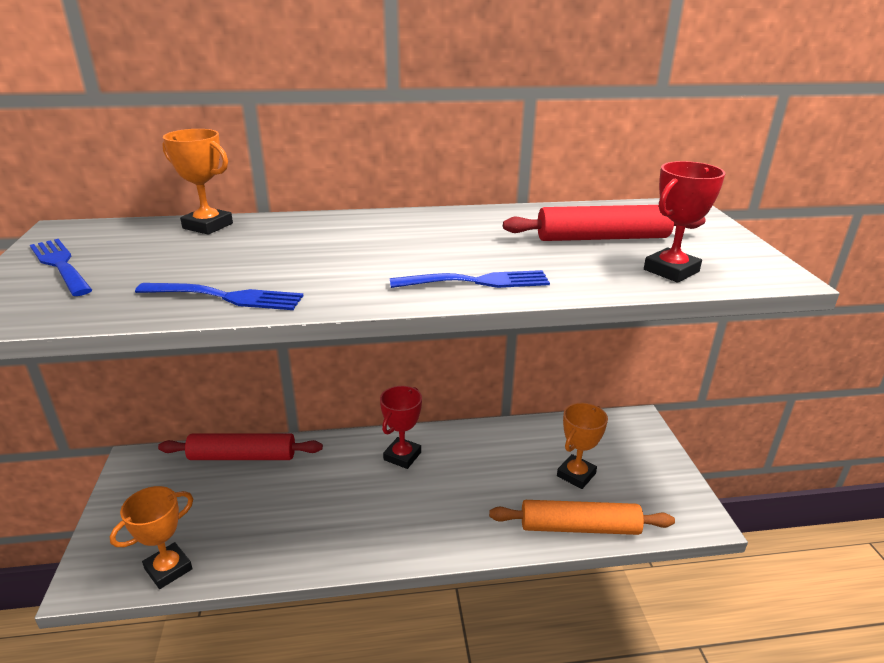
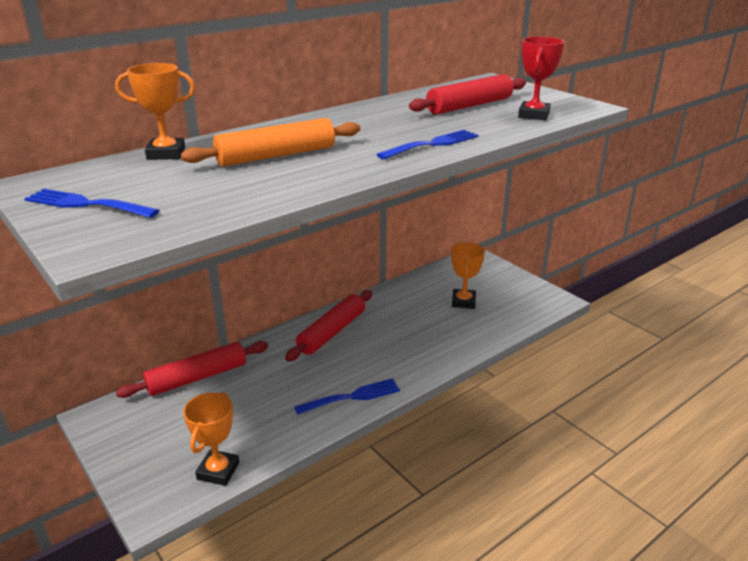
camera: 30 degrees left, 0 degrees up
blue fork [135,283,303,310] -> blue fork moved to [294,379,400,415]
red trophy [380,386,422,469] -> red rolling pin [285,290,372,361]
orange rolling pin [489,500,675,535] -> orange rolling pin moved to [181,118,360,166]

